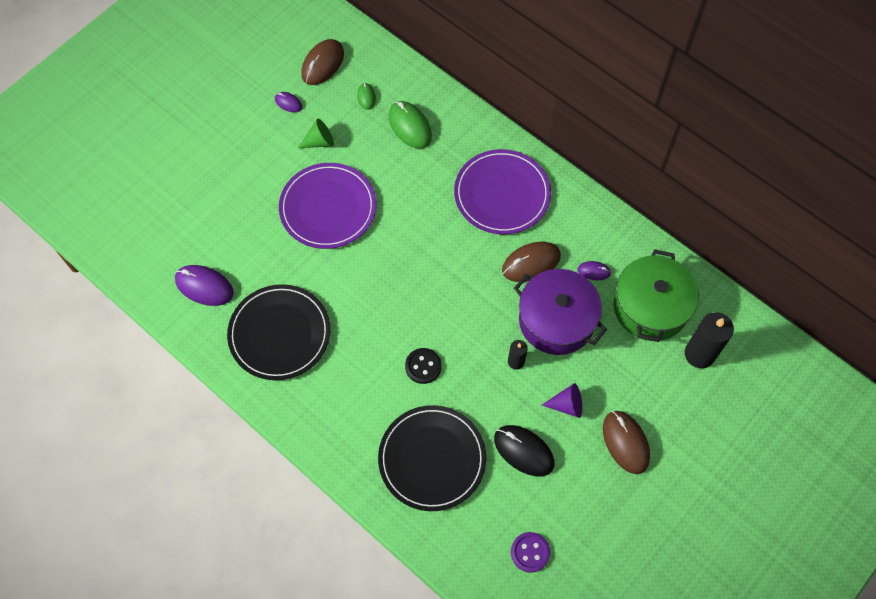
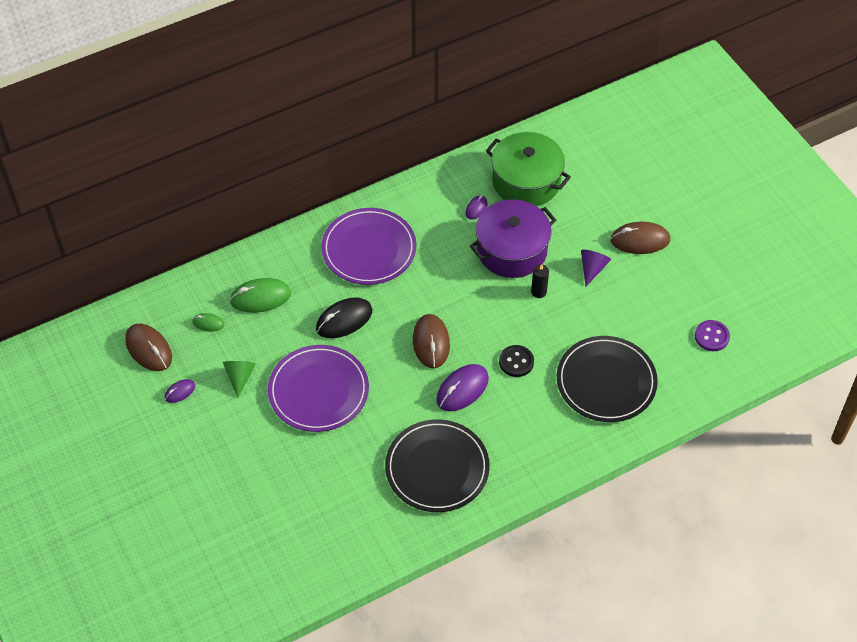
camera: 70 degrees left, 10 degrees down
purple mouse [175,265,234,306] -> purple mouse moved to [436,364,489,411]
black mouse [494,425,554,476] -> black mouse moved to [316,297,372,338]
brown mouse [502,242,561,282] -> brown mouse moved to [413,314,450,368]
black candle [685,312,734,368] -> none

